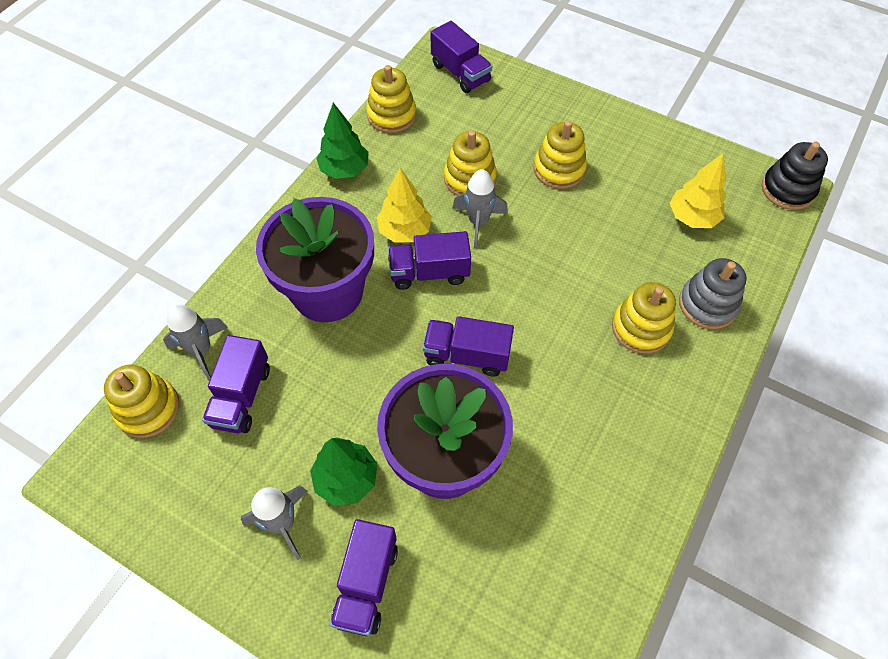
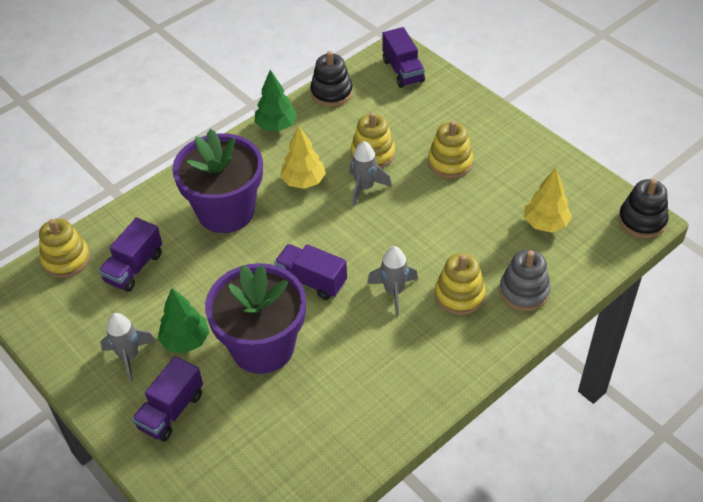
camera: 20 degrees right, 10 degrees down
grey rocket [163,304,228,381] -> grey rocket moved to [367,246,418,316]
yellow stacking toy [366,65,416,133] -> black stacking toy [310,51,353,107]
purple truck [388,231,471,290] -> none

